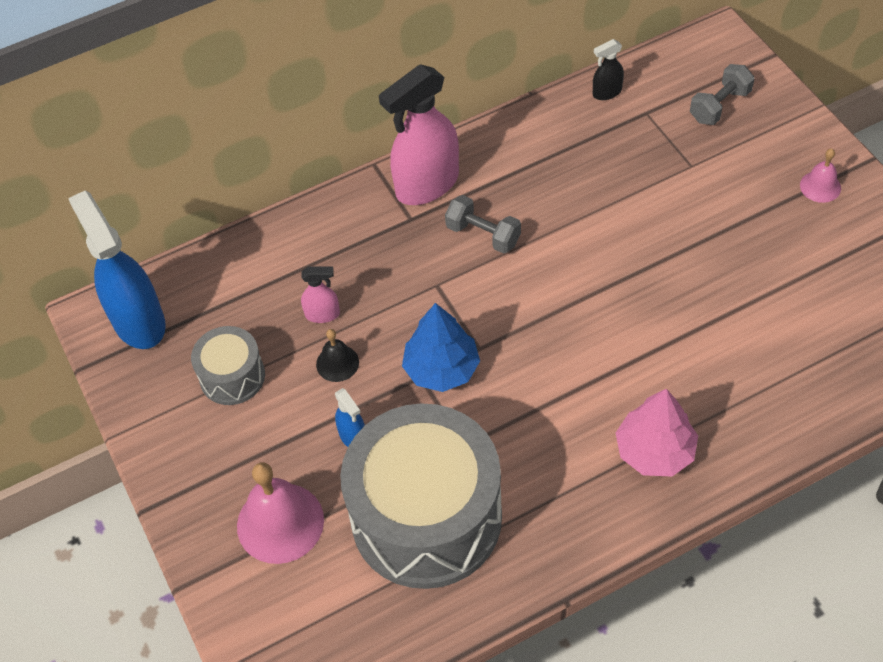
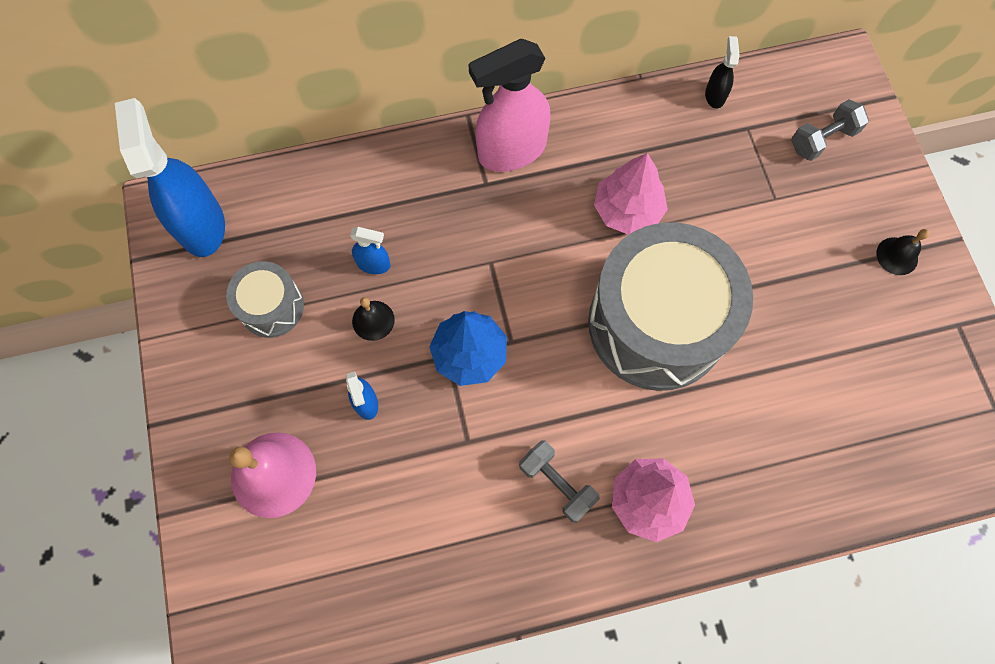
camera: 10 degrees right, 15 degrees up
pink spray bottle [301,266,340,323] -> blue spray bottle [350,227,391,274]
grey drum [340,403,502,589] -> grey drum moved to [588,222,753,391]
grey dumbbell [445,195,521,254] -> grey dumbbell moved to [519,440,600,523]
black spray bottle [593,39,624,100] -> black spray bottle turned 105 degrees clockwise [705,36,739,109]
pink bell [800,148,841,203] -> black bell [876,229,929,275]
none -> pink tree [594,153,668,235]

